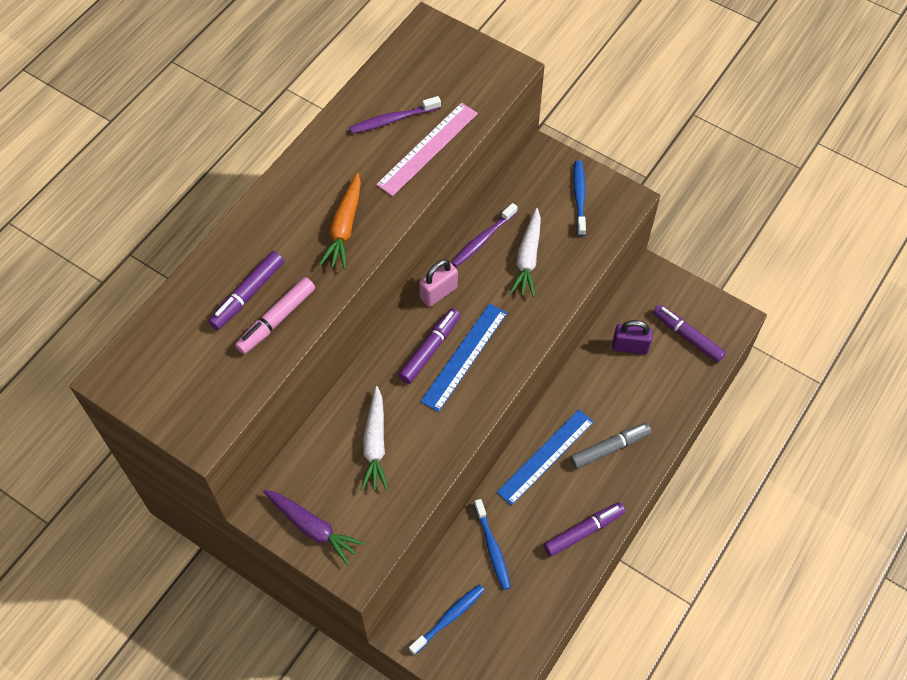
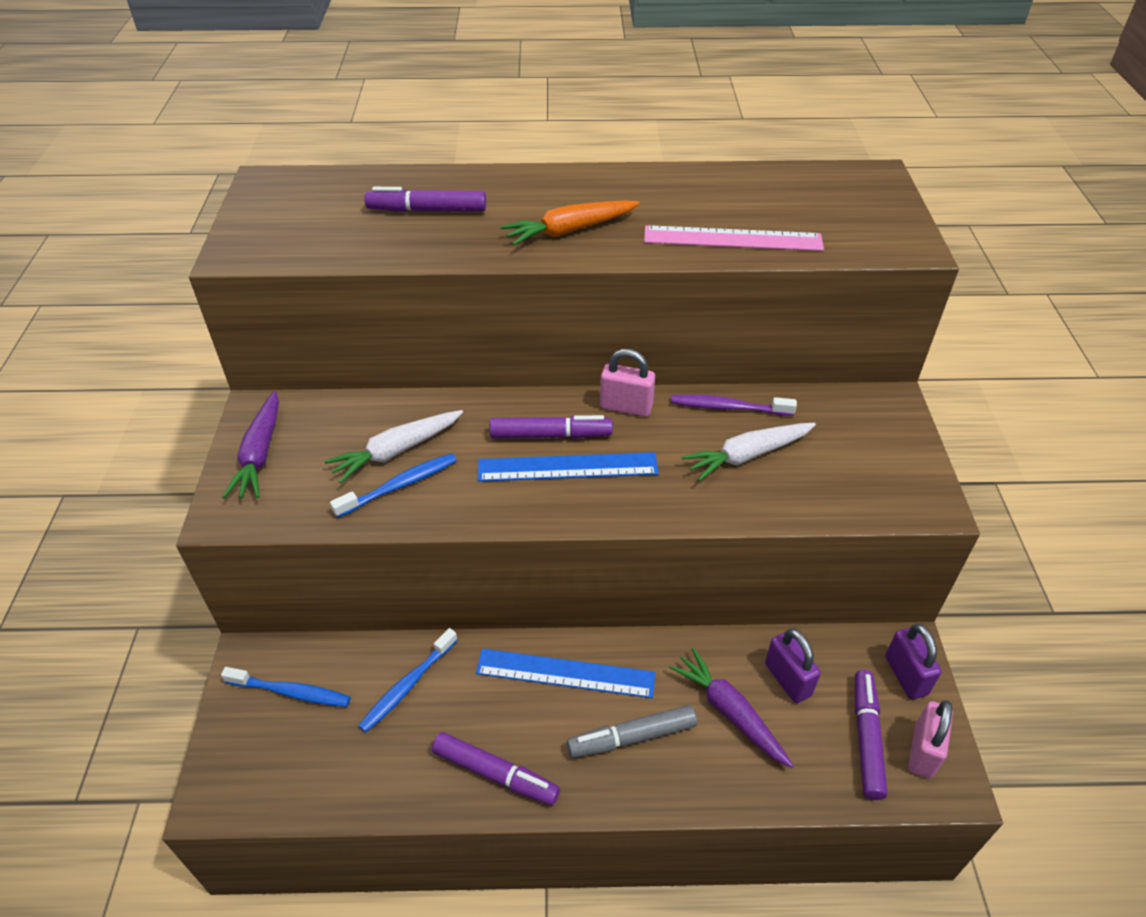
camera: 55 degrees right, 15 degrees down
pink marker [235,277,315,354] -> none
purple toothbrush [349,96,441,134] -> none
grey marker [570,423,651,469] -> grey marker turned 135 degrees clockwise [567,705,697,758]
blue toothbrush [573,160,586,236] -> blue toothbrush moved to [330,453,457,518]
none -> purple carrot [669,648,794,768]
none -> purple padlock [885,624,942,699]
none -> pink padlock [908,700,953,778]

